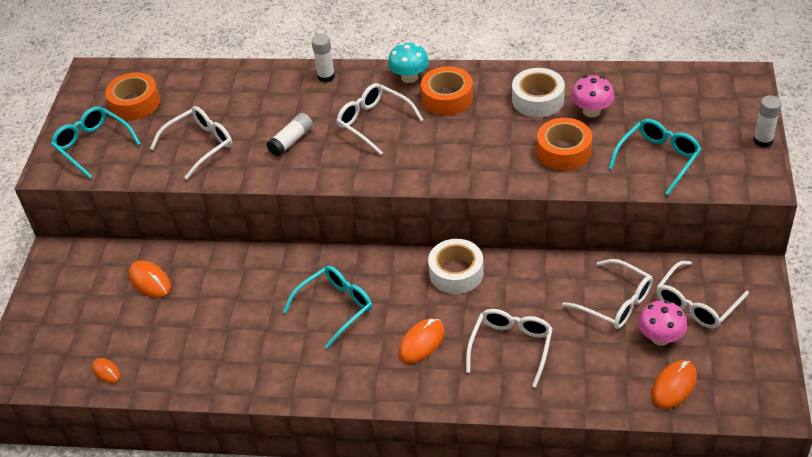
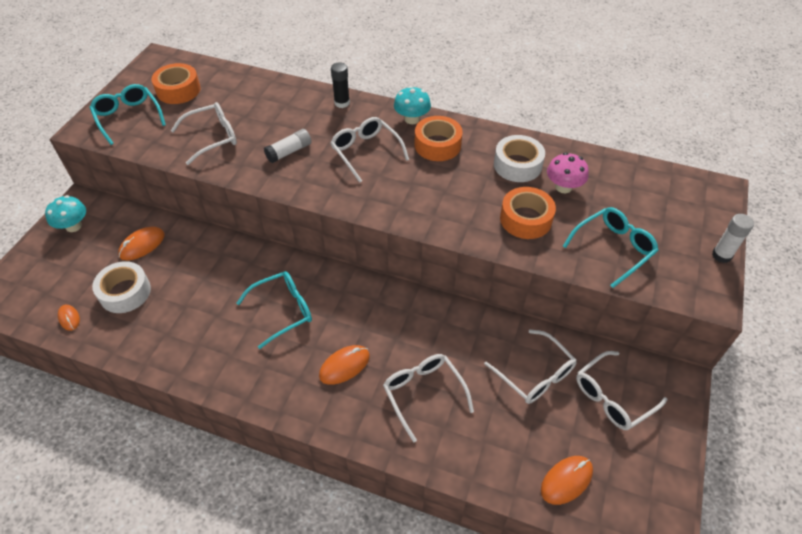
camera: 10 degrees right, 5 degrees up
orange mouse [129,261,171,298] -> orange mouse turned 75 degrees clockwise [118,227,165,260]
white glue stick [311,34,335,83] -> black glue stick [331,62,350,108]
white tape [428,239,484,294] -> white tape moved to [92,261,151,313]
white glasses [466,309,553,388] -> white glasses turned 60 degrees counterclockwise [383,354,474,443]
pink mushroom [639,300,687,346] -> none
none -> turquoise mushroom [45,195,86,232]

